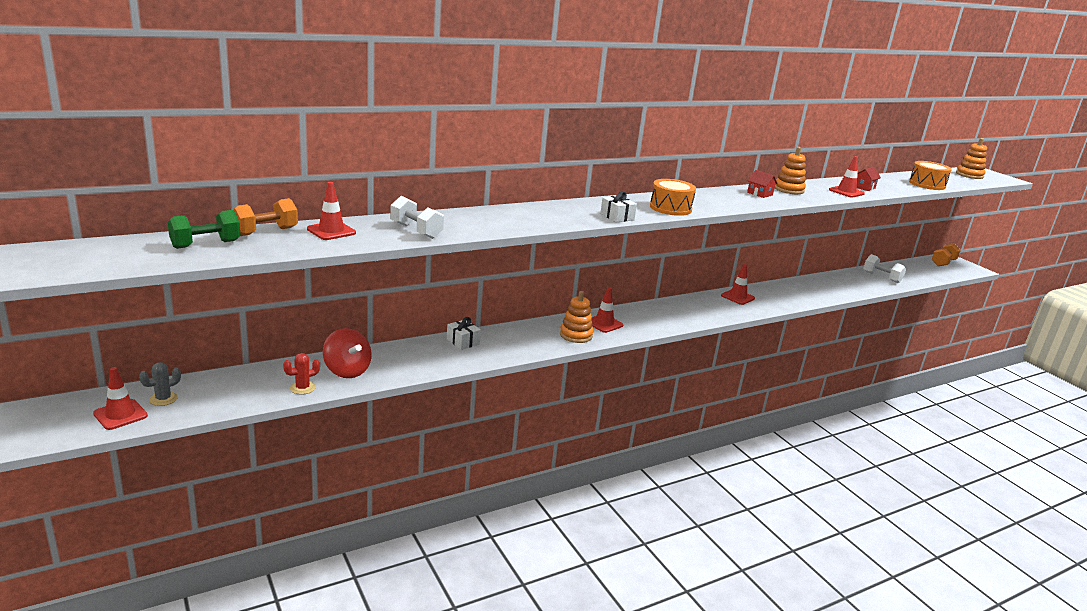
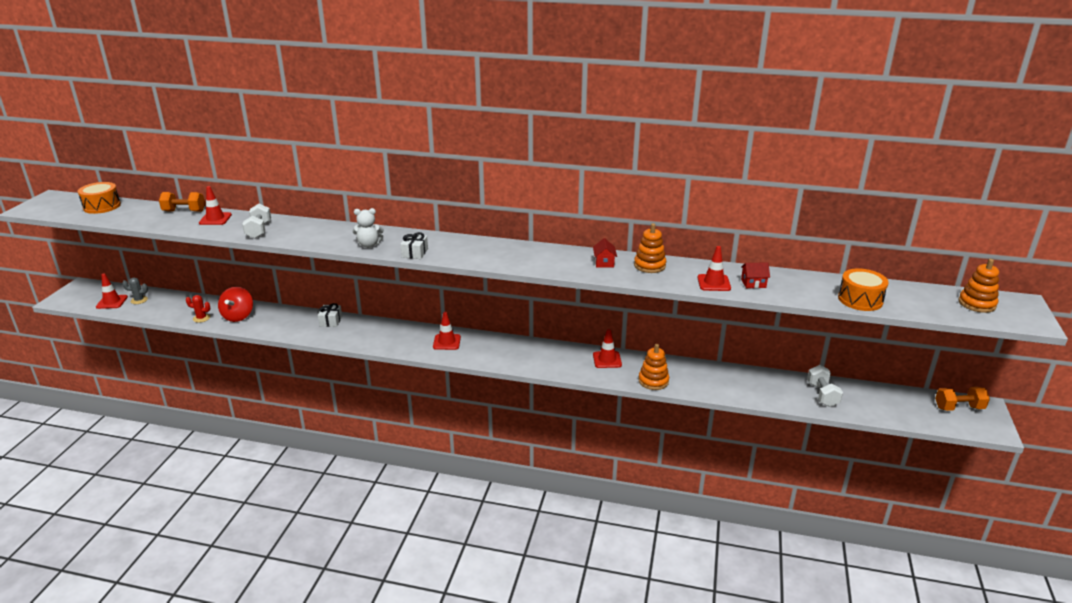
camera: 45 degrees right, 5 degrees up
green dumbbell [168,210,240,249] -> none
orange stacking toy [560,291,593,343] -> orange stacking toy moved to [638,344,669,390]
orange drum [650,179,696,216] -> orange drum moved to [78,182,121,214]
none -> white teddy bear [352,208,384,248]

